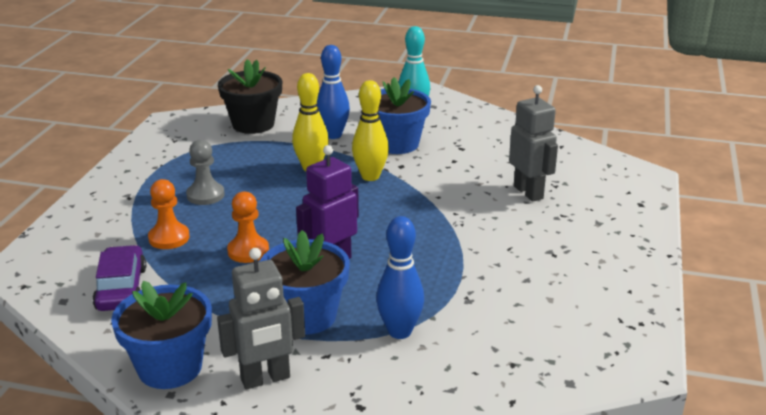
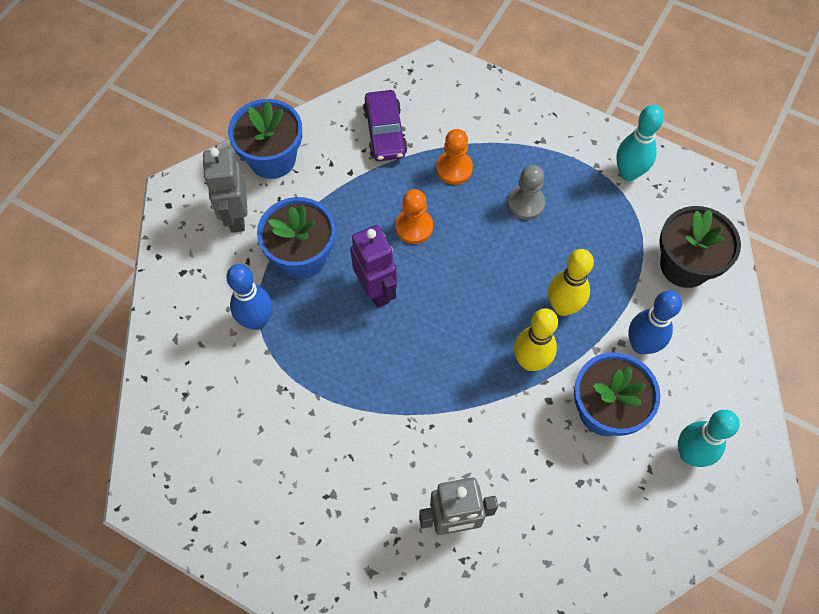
camera: 105 degrees right, 35 degrees up
purple car [93,245,146,311] -> purple car turned 75 degrees clockwise [363,90,407,161]
none -> turquoise bowling pin [616,105,664,181]

